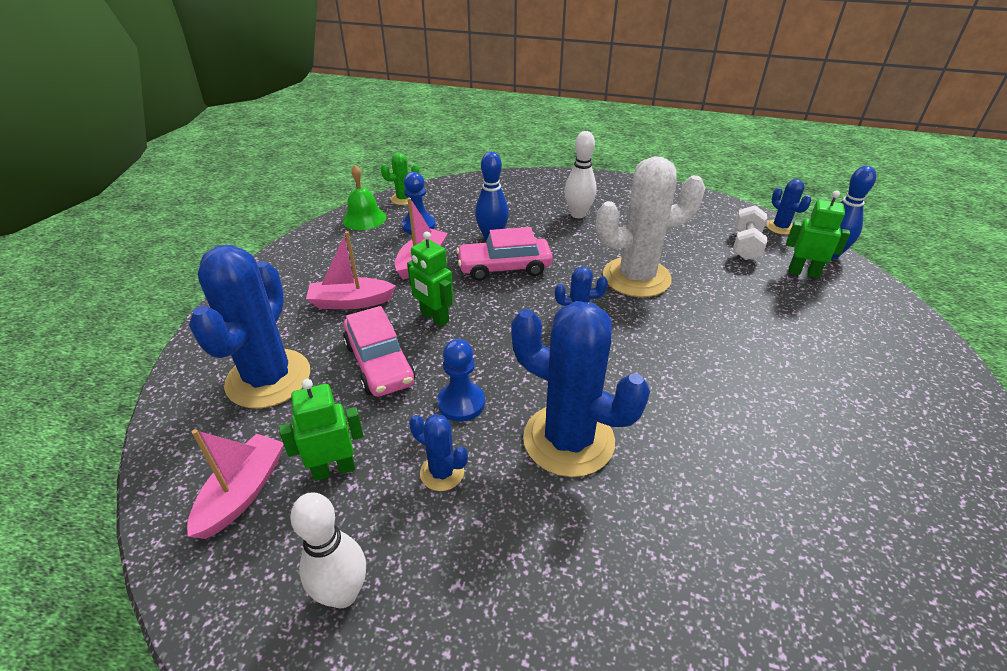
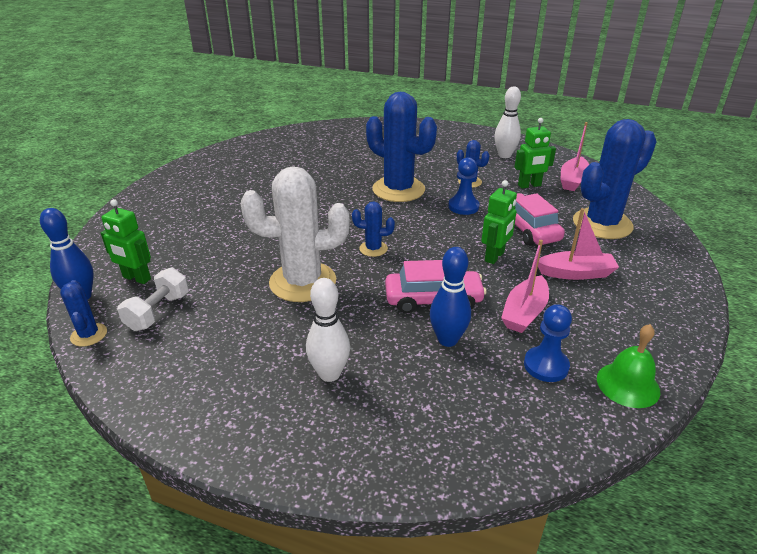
camera: 175 degrees left, 5 degrees down
blue cactus [189,245,310,408] -> blue cactus turned 45 degrees clockwise [573,119,657,239]
green cactus [381,153,420,205] -> none
green robot [407,232,453,326] -> green robot turned 75 degrees clockwise [481,180,517,264]

